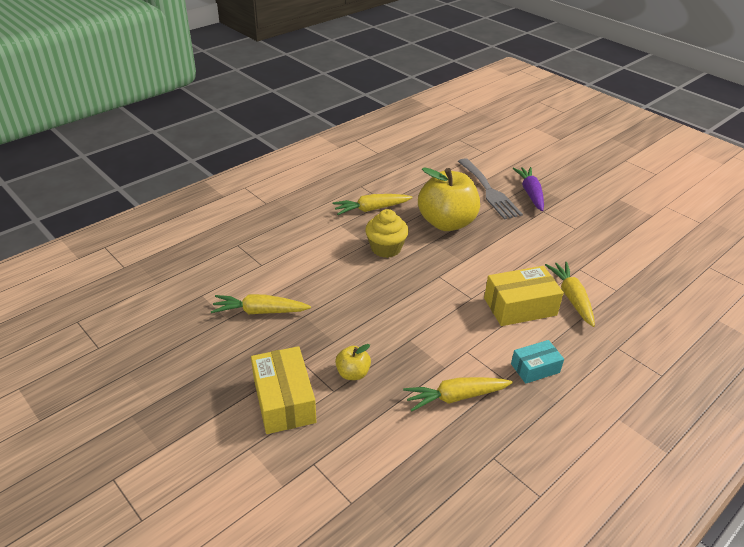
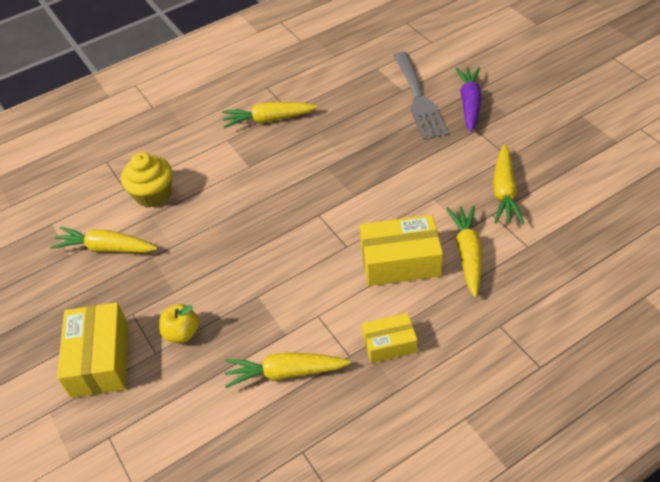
camera: 15 degrees right, 10 degrees up
yellow cupcake [365,209,409,258] -> yellow cupcake moved to [121,152,172,208]
yellow apple [418,167,480,231] -> none
turquoise box [511,340,564,384] -> yellow box [362,313,417,363]
none -> yellow carrot [493,145,524,224]

